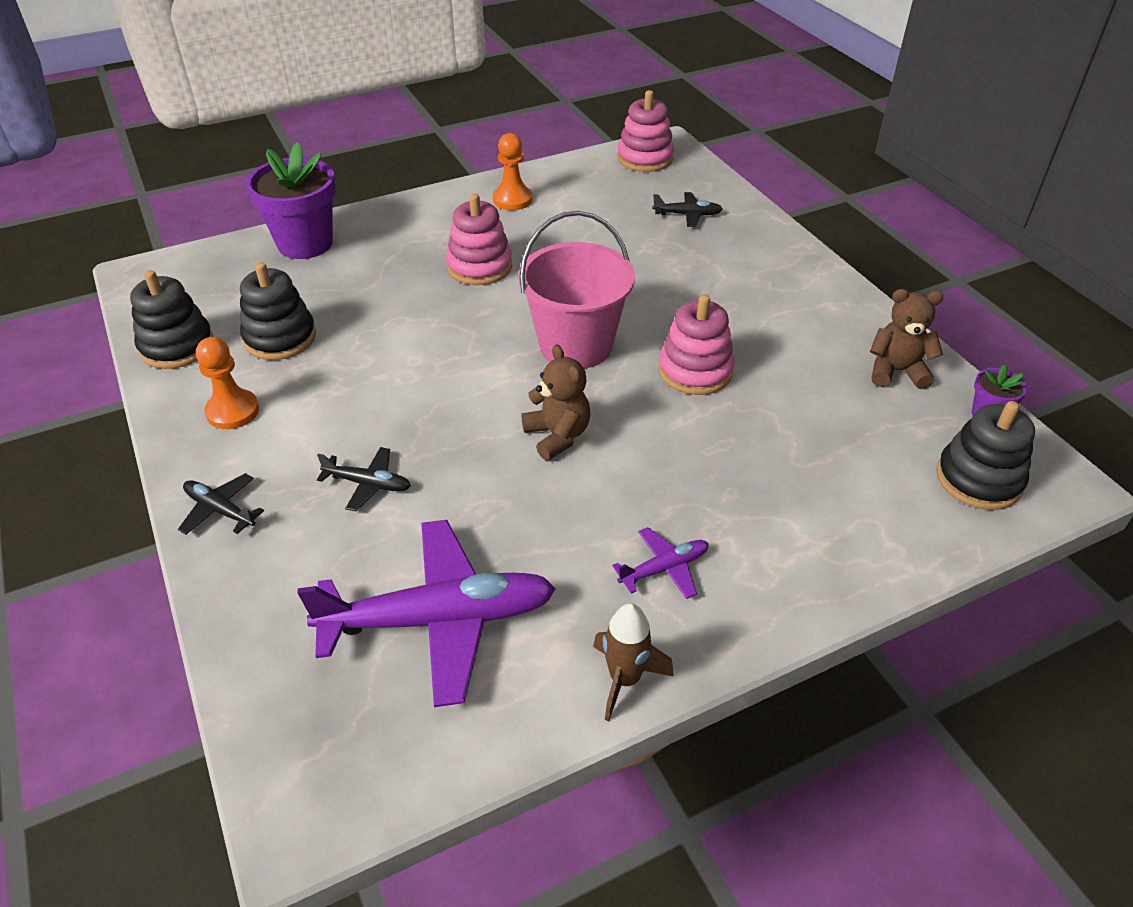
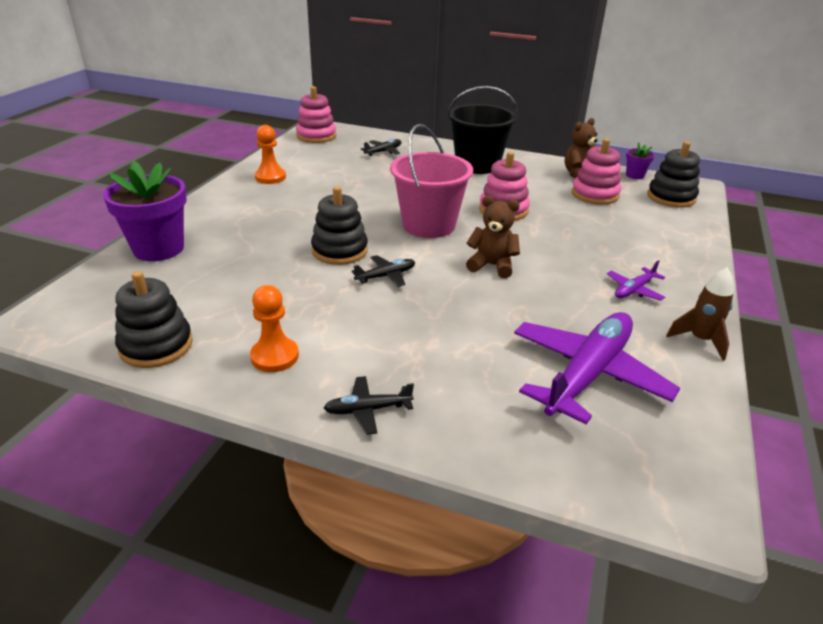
camera: 45 degrees left, 10 degrees down
black stacking toy [240,262,316,360] -> black stacking toy moved to [311,186,368,265]
black plane [317,447,411,511] -> black plane moved to [352,255,415,287]
pink stacking toy [446,193,512,285] -> pink stacking toy moved to [572,138,621,205]
purple plane [613,527,709,599] -> purple plane turned 150 degrees counterclockwise [607,260,665,301]
none -> black bucket [447,86,518,174]

